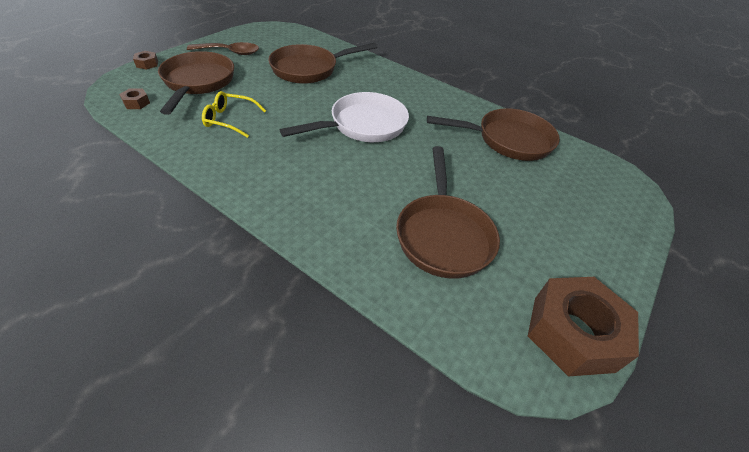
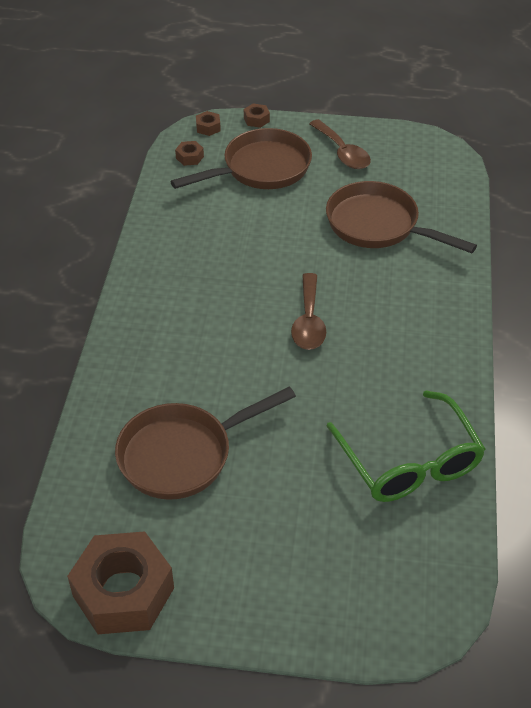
camera: 65 degrees right, 0 degrees up
yellow glasses [202,91,266,138] -> none
white pan [280,92,409,142] -> brown spoon [291,273,326,350]
brown pan [427,108,560,161] -> green glasses [327,390,485,502]
none -> brown nut [196,111,221,136]

